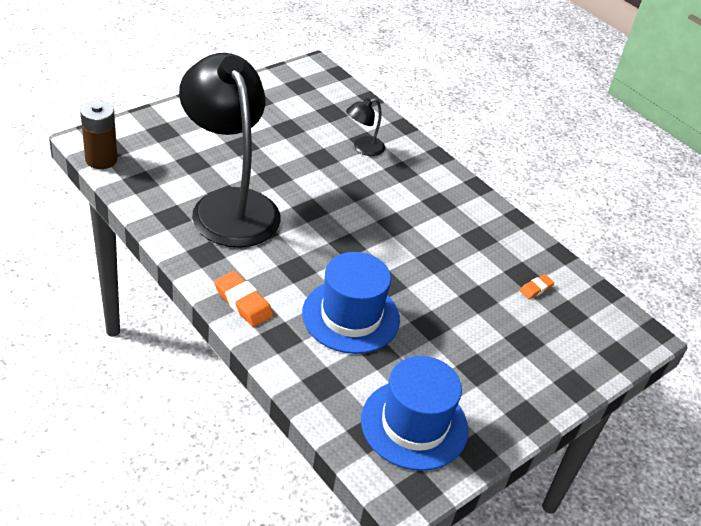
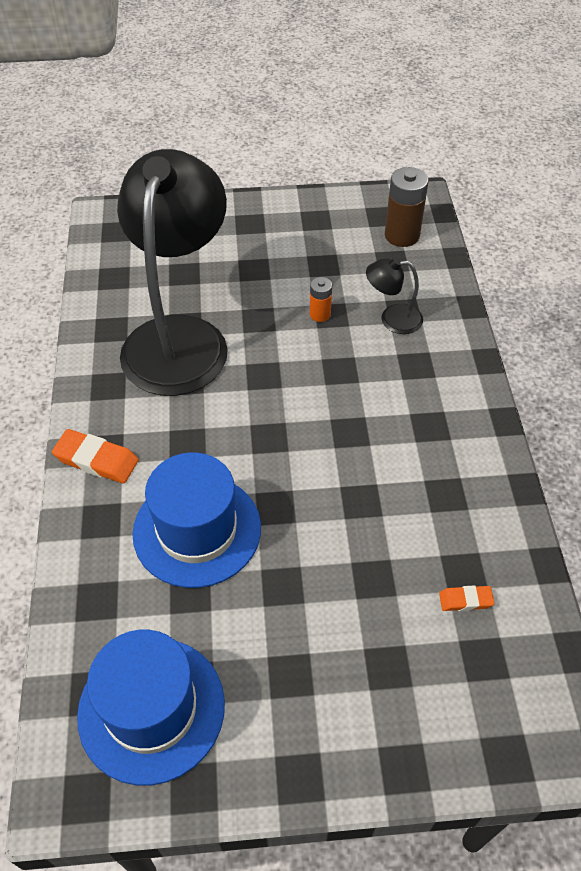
camera: 40 degrees right, 10 degrees up
brown battery [80,101,117,169] -> brown battery moved to [385,167,429,247]
orange eraser [214,271,273,327] -> orange eraser turned 60 degrees counterclockwise [52,429,139,483]
none -> orange battery [310,277,332,322]

